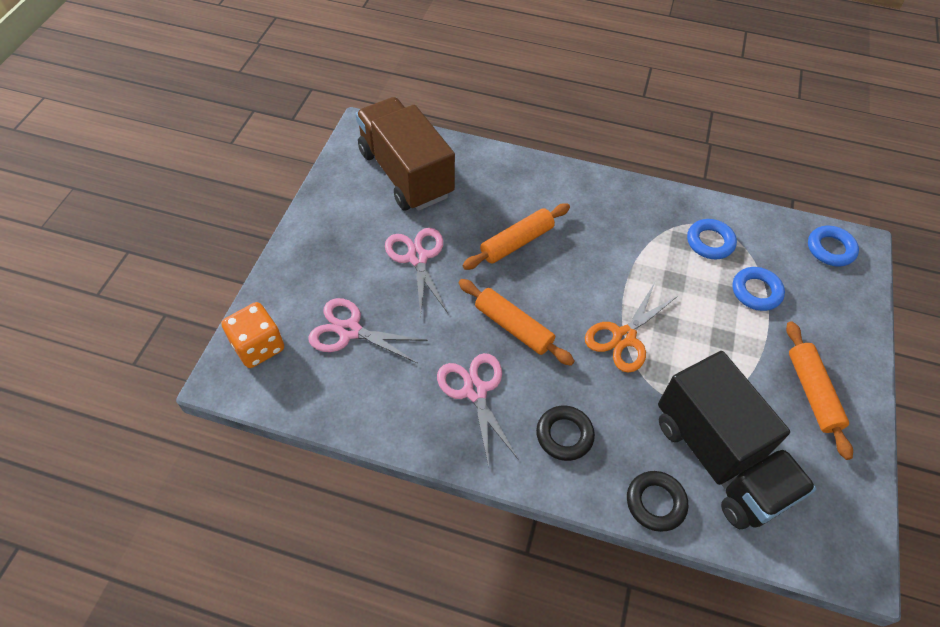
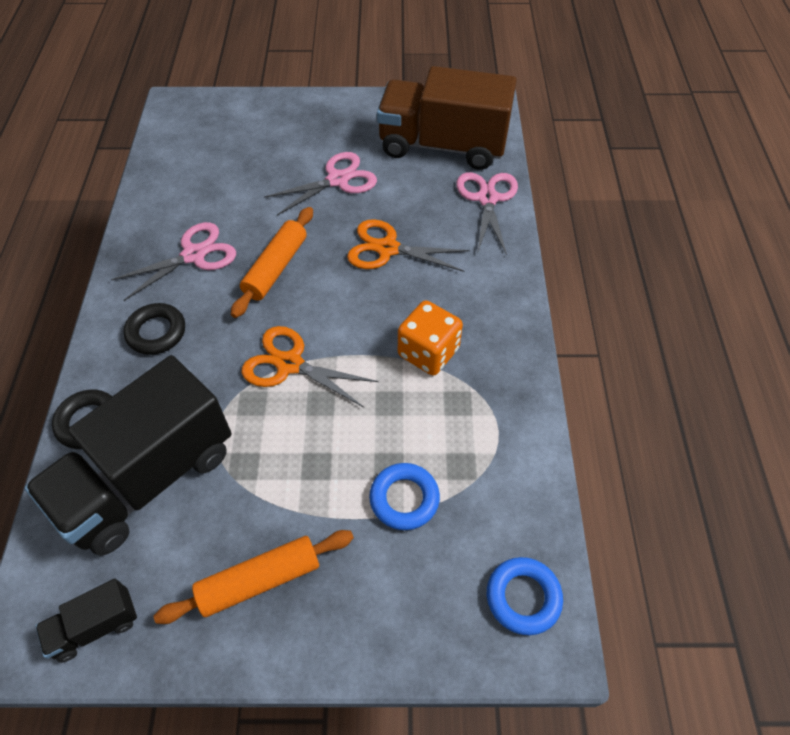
camera: 75 degrees right, 0 degrees up
orange dice [221,302,284,368] -> orange dice moved to [398,300,463,375]
pink scissors [308,298,428,363] -> pink scissors moved to [456,172,518,255]
brown truck [356,97,455,211] -> brown truck turned 120 degrees counterclockwise [377,66,517,170]
orange rolling pin [463,203,570,270] -> orange scissors [347,219,470,272]
blue ring [687,219,737,259] -> none
none -> black truck [36,579,137,663]

